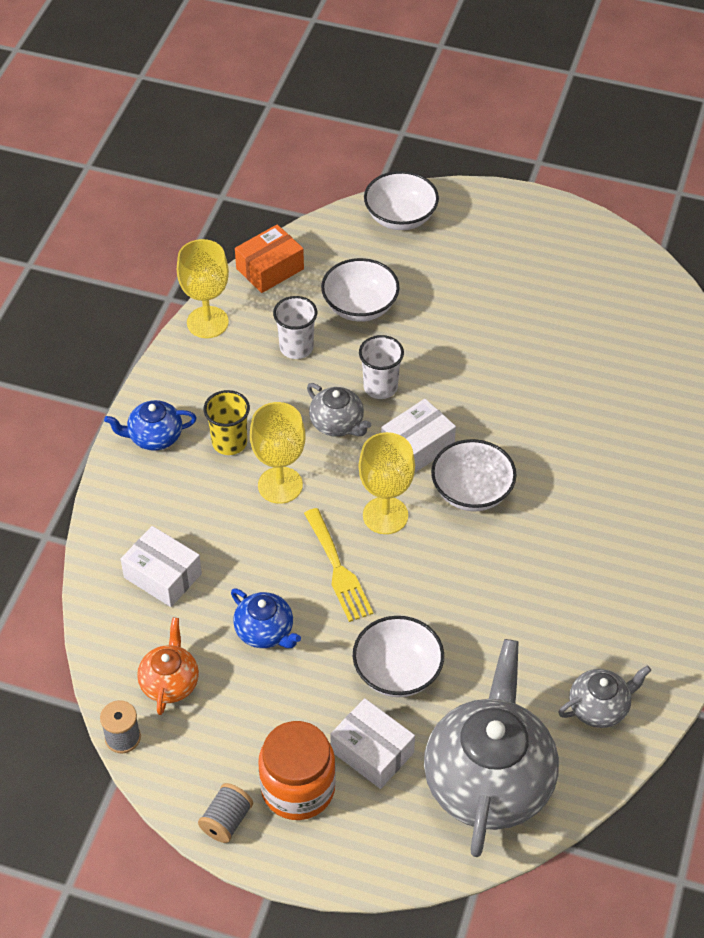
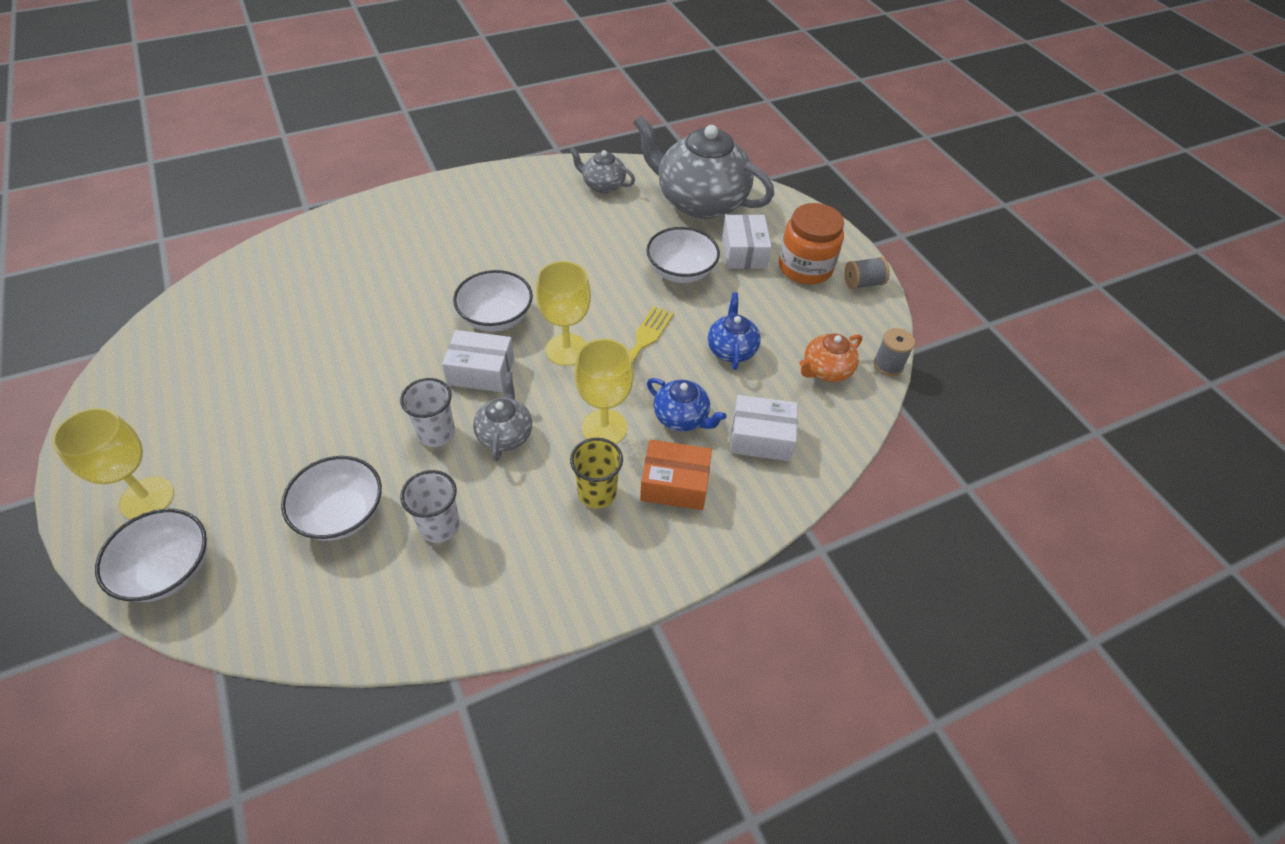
camera: 135 degrees left, 0 degrees up
blue teapot [104,400,197,451] -> blue teapot moved to [647,378,727,432]
white box [121,526,202,607] -> white box turned 75 degrees counterclockwise [730,395,798,461]
yellow goblet [177,239,229,338] -> yellow goblet moved to [52,408,174,519]
orange box [235,224,304,293] -> orange box moved to [640,439,712,510]
grey teapot [424,639,559,857] -> grey teapot turned 60 degrees clockwise [633,115,774,219]

